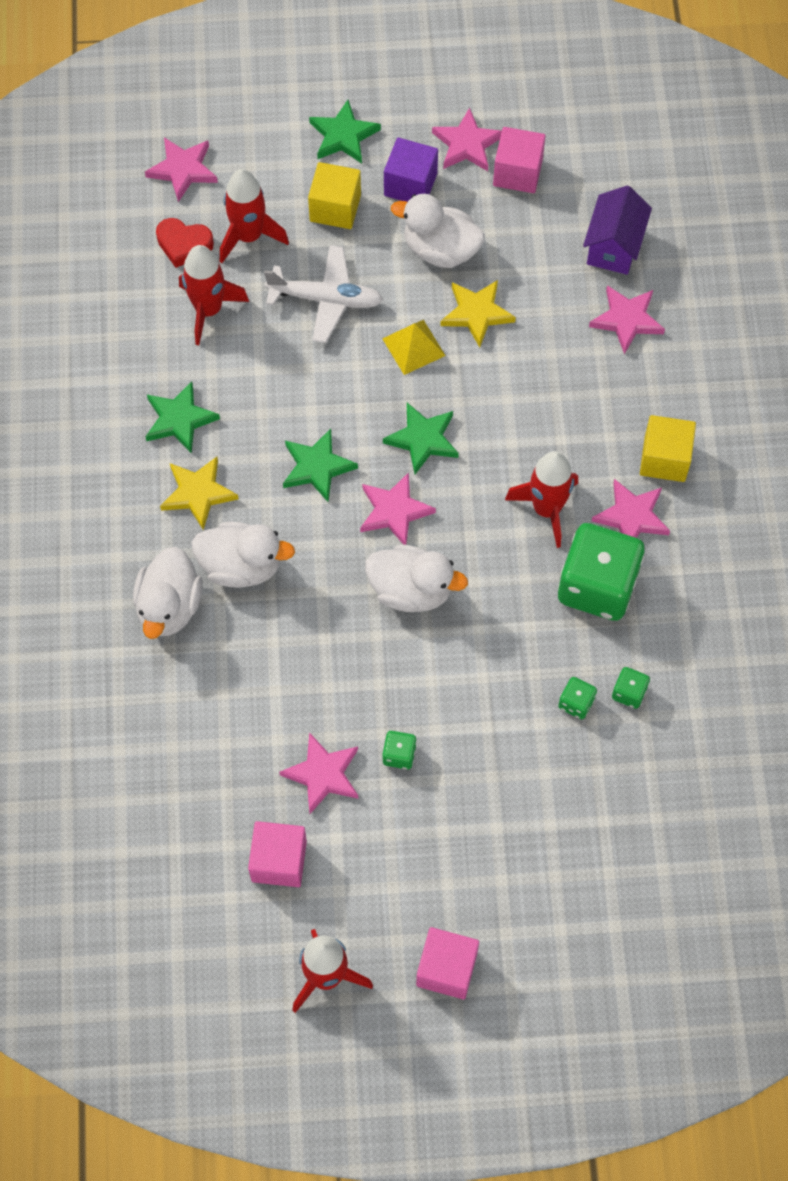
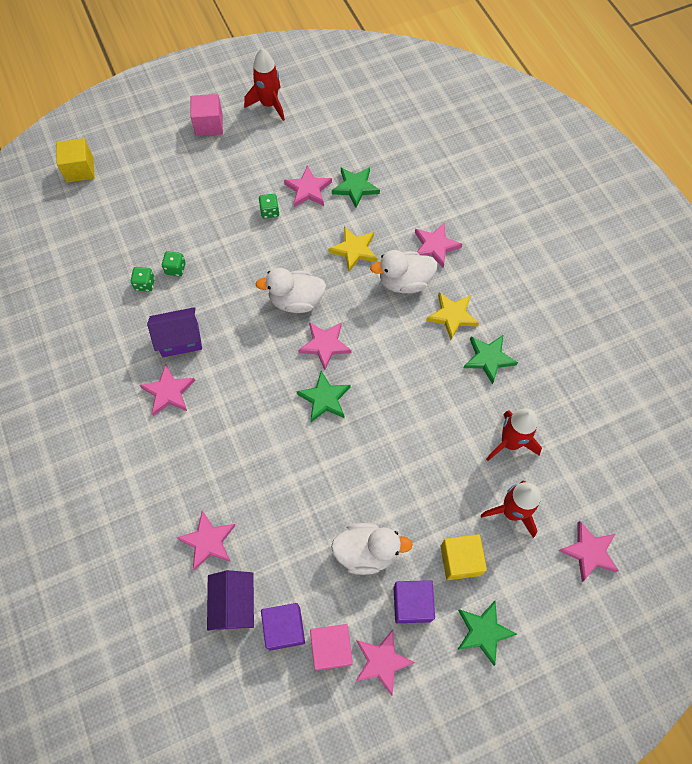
camera: 160 degrees right, 0 degrees up
white duck [133,547,203,639] -> pink star [415,222,462,268]
red heart [156,218,214,268] -> none
pink cube [248,821,307,887] -> none
white plane [264,245,384,343] -> none
green star [283,429,358,502] -> green star moved to [332,167,380,208]
yellow pyramid [382,320,446,375] -> none
yellow star [440,280,516,347] -> yellow star moved to [328,227,377,272]
red rocket [505,451,578,548] -> none
green dice [558,523,645,621] -> purple house [147,307,202,357]
yellow cube [640,415,696,482] -> yellow cube moved to [56,138,95,183]
none -> purple cube [261,603,305,651]

